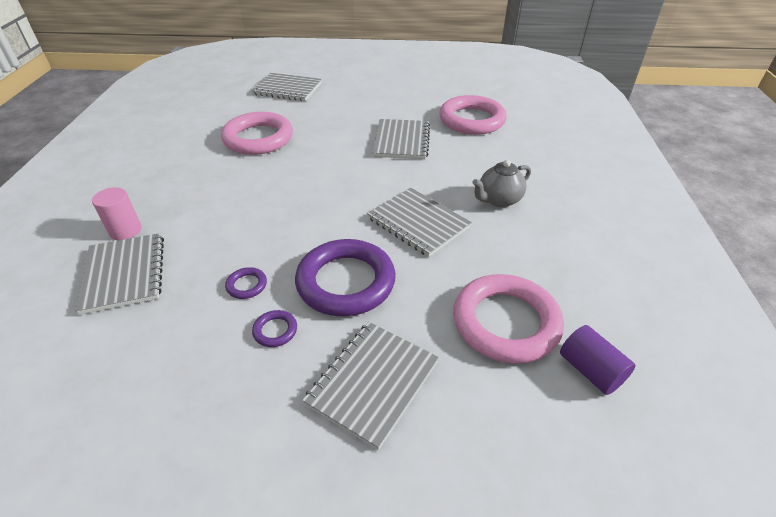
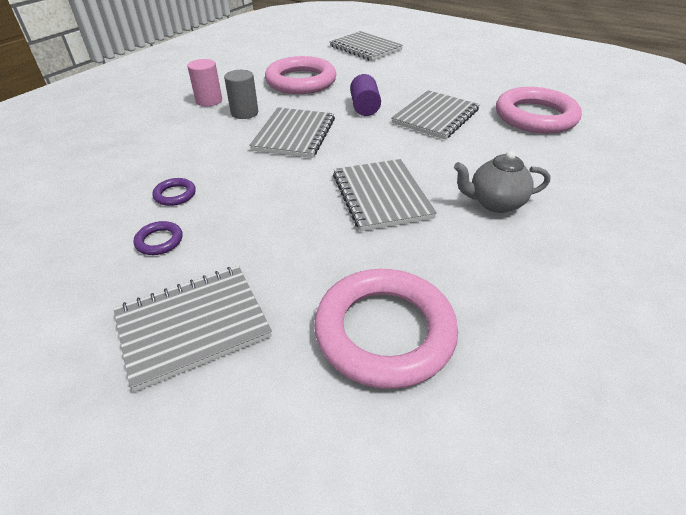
camera: 30 degrees right, 0 degrees up
grey notebook [75,233,164,315] -> grey notebook moved to [249,107,335,158]
pink cylinder [92,187,142,240] -> pink cylinder moved to [187,59,222,106]
purple ring [295,239,396,316] -> none
purple cylinder [560,325,636,395] -> purple cylinder moved to [350,74,381,116]
none -> grey cylinder [224,70,258,119]

